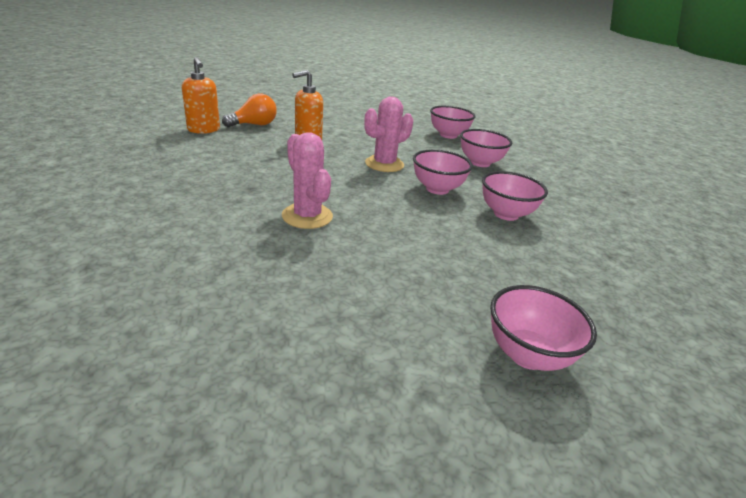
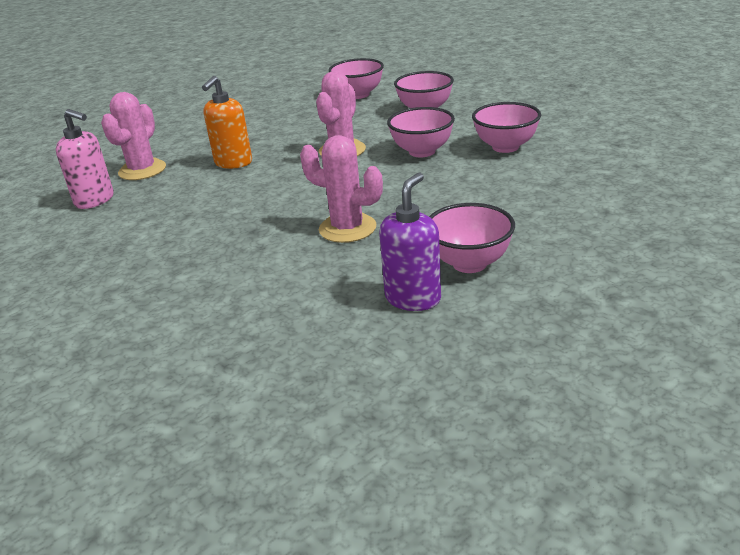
camera: 25 degrees left, 0 degrees up
orange soap dispenser [182,57,220,134] -> pink soap dispenser [56,109,114,209]
orange light bulb [222,93,277,127] -> pink cactus [101,92,166,180]
pink bowl [490,285,597,371] -> pink bowl moved to [429,203,515,273]
none -> purple soap dispenser [379,173,441,311]

